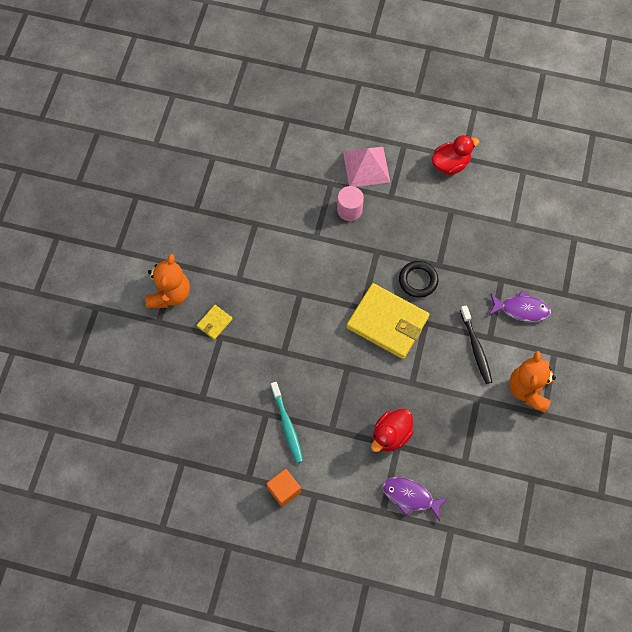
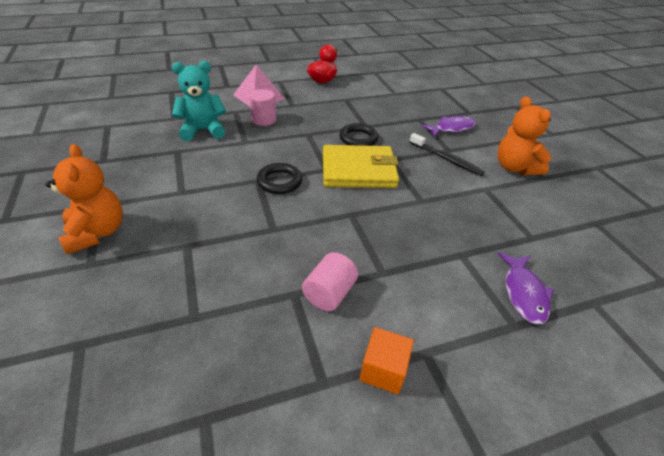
camera: 35 degrees left, 25 degrees down
yellow wallet [197,305,233,340] -> none
turquoise toothbrush [271,382,303,463] -> pink cylinder [302,252,358,311]
red duck [371,409,414,452] -> none
purple fish [382,477,449,521] -> purple fish turned 75 degrees counterclockwise [498,253,554,325]
none -> turquoise teddy bear [172,61,226,141]
none -> black ring [257,163,302,194]

